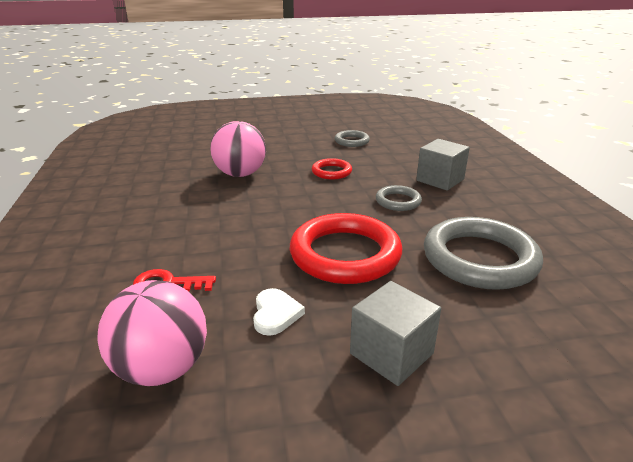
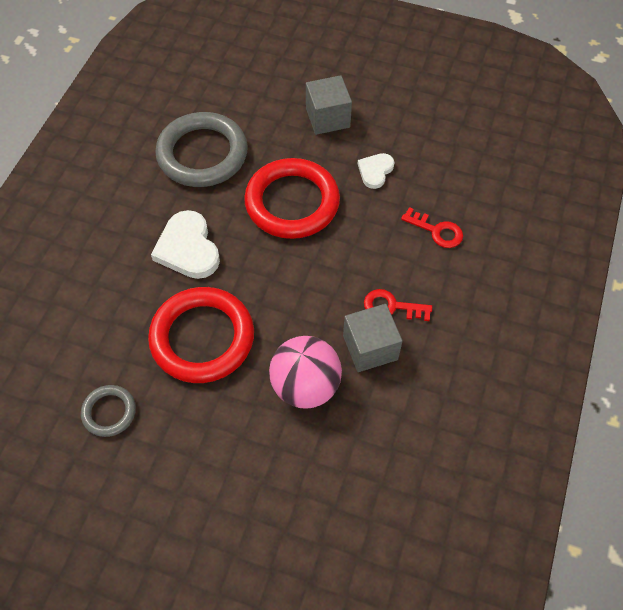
camera: 150 degrees left, 30 degrees up
pink ball [97,280,207,386] -> none
red ring [312,158,352,179] -> red ring [148,287,254,383], size x2.03
grey ring [376,185,422,211] -> white heart [151,210,220,279]
grey cube [416,139,470,191] -> grey cube moved to [343,304,403,372]
none -> red key [364,289,432,321]

